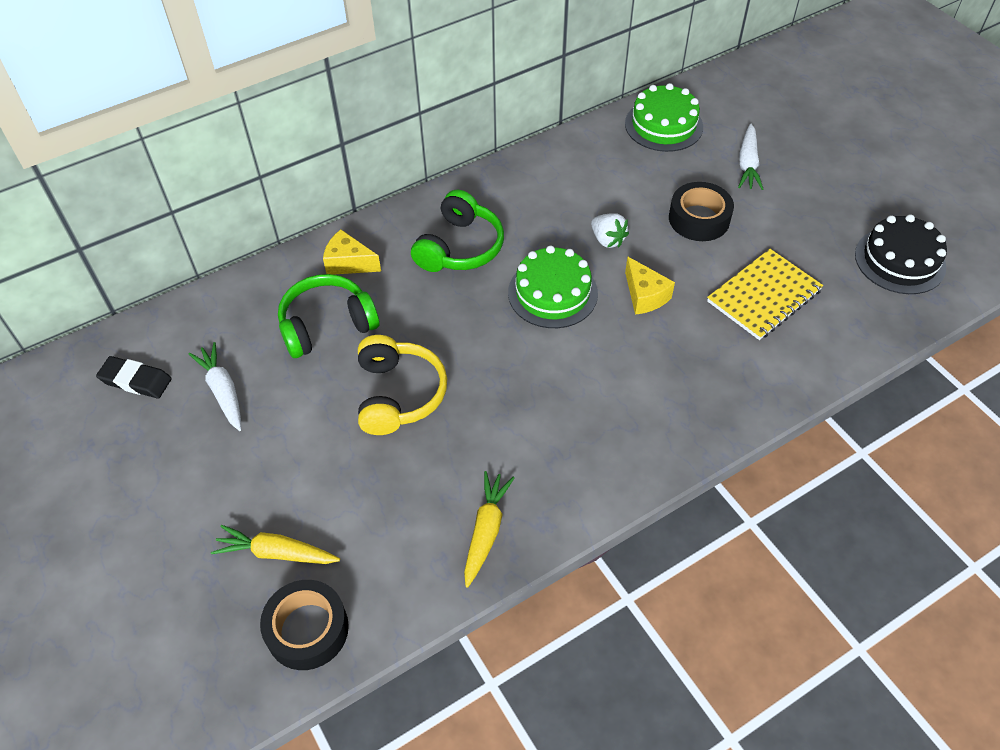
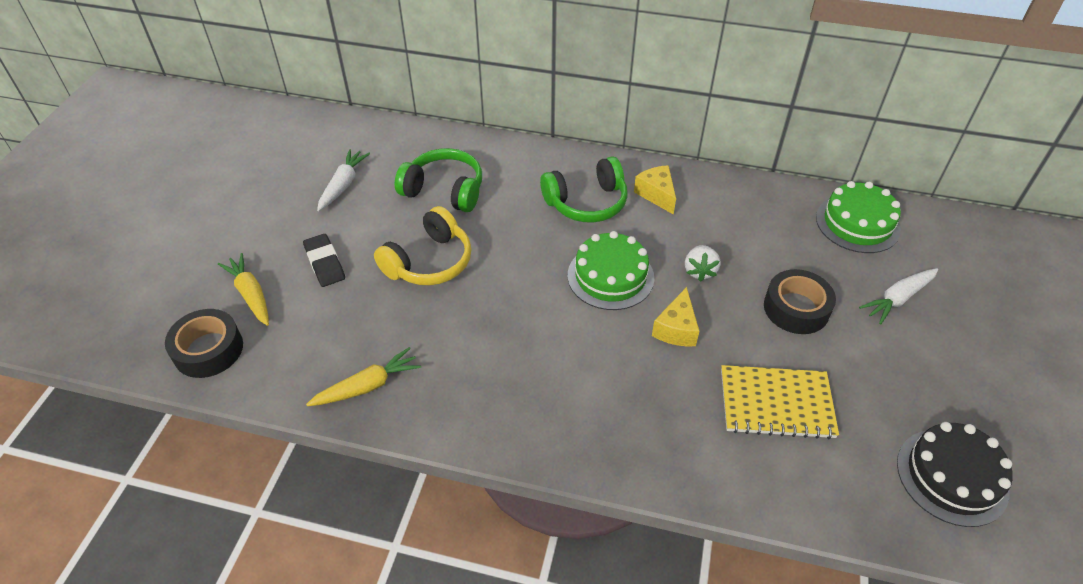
camera: 45 degrees right, 5 degrees down
black eraser [96,356,172,398] -> black eraser moved to [303,234,345,287]
yellow cheese [323,229,381,275] -> yellow cheese moved to [634,165,676,215]

